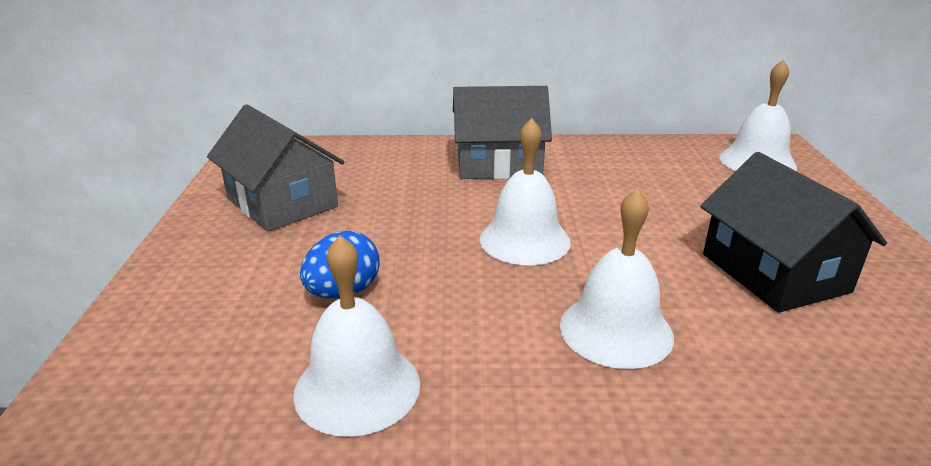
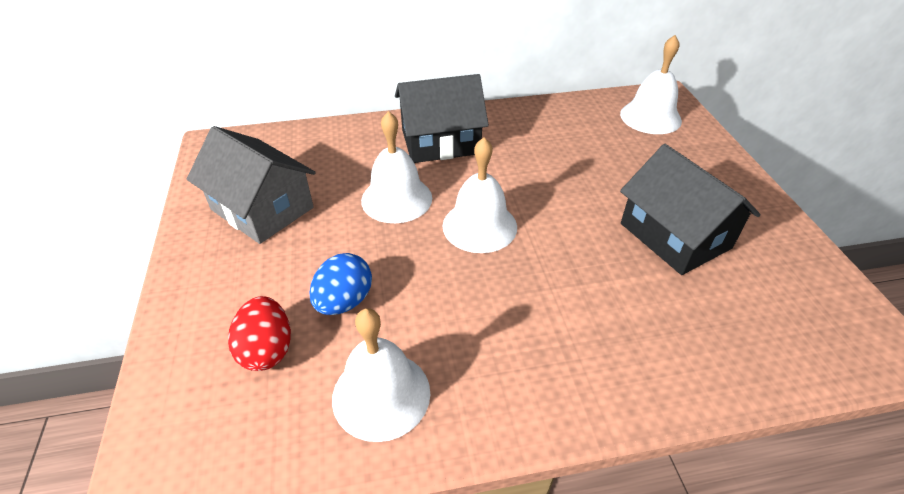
camera: 10 degrees left, 15 degrees up
grey house [453,86,552,179] -> black house [395,74,489,163]
white bell [560,188,674,369] -> white bell moved to [361,111,432,223]
none -> red egg [228,296,291,371]

